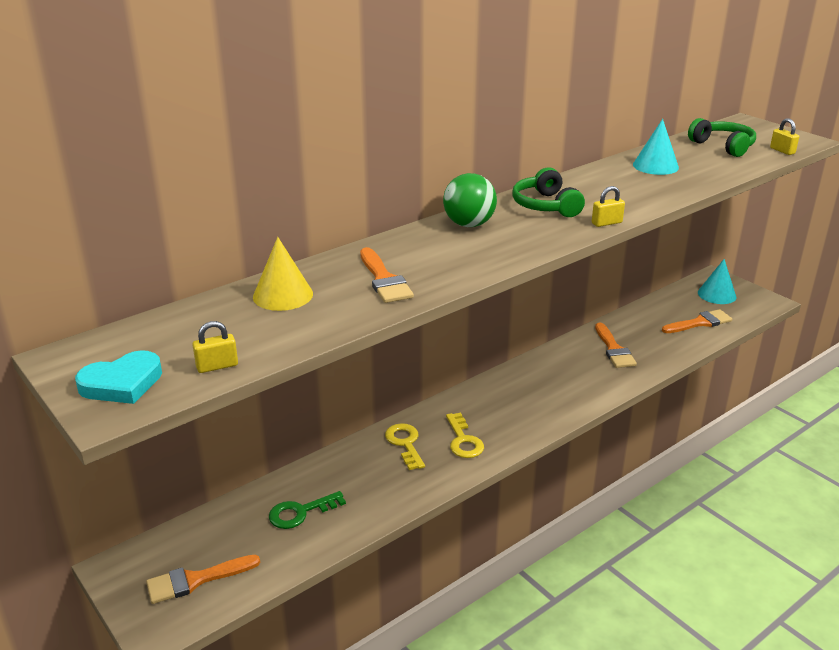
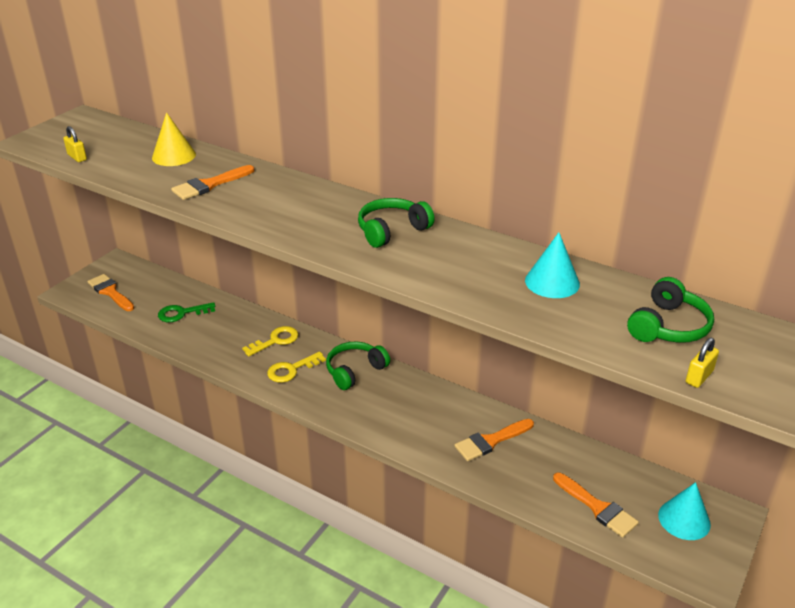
camera: 70 degrees right, 5 degrees up
turquoise heart [75,350,162,404] -> none
green key [269,491,346,529] -> green key turned 60 degrees counterclockwise [158,302,215,322]
green ball [443,173,497,227] -> none
yellow padlock [592,186,625,227] -> none
none -> green headphones [326,341,390,390]

